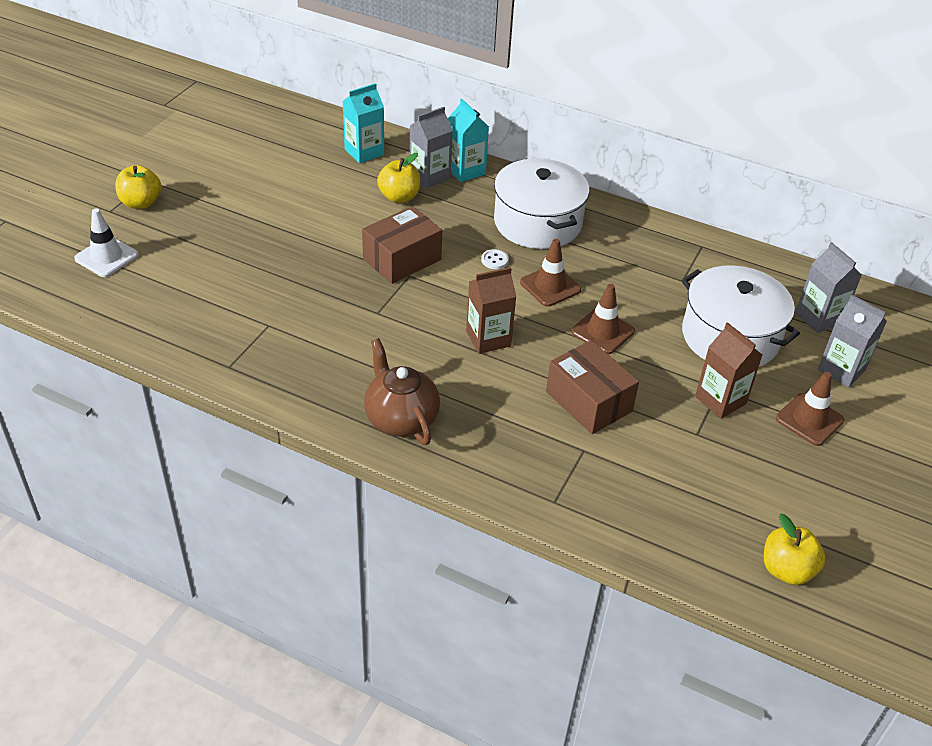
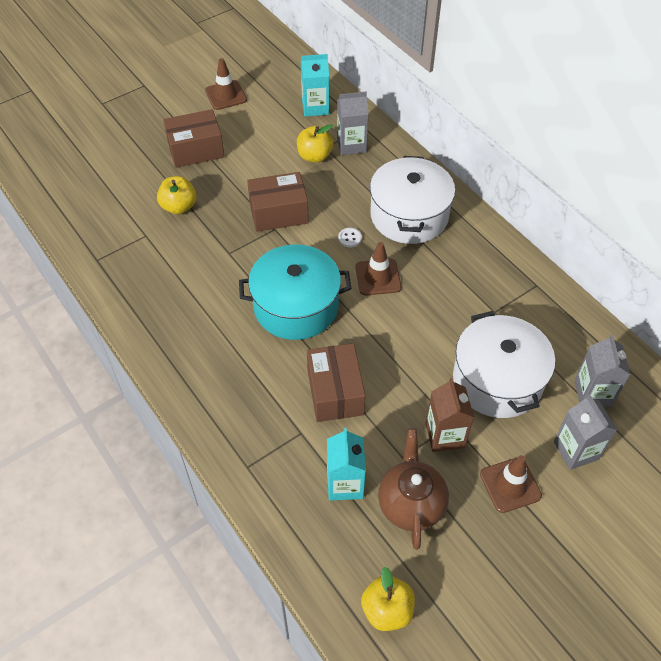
camera: 30 degrees right, 10 degrees up
white traffic cone [74,208,138,277] -> none
yellow apple [115,165,161,209] -> yellow apple moved to [157,176,197,214]
brown teapot [364,338,440,445] -> brown teapot moved to [378,428,449,550]
turquoise carton [448,99,489,182] -> turquoise carton moved to [327,428,366,500]
brown carton [466,267,517,354] -> turquoise pot [239,245,351,340]
brown traffic cone [571,284,635,354] -> brown traffic cone moved to [205,58,247,110]
none -> brown box [163,109,224,168]

